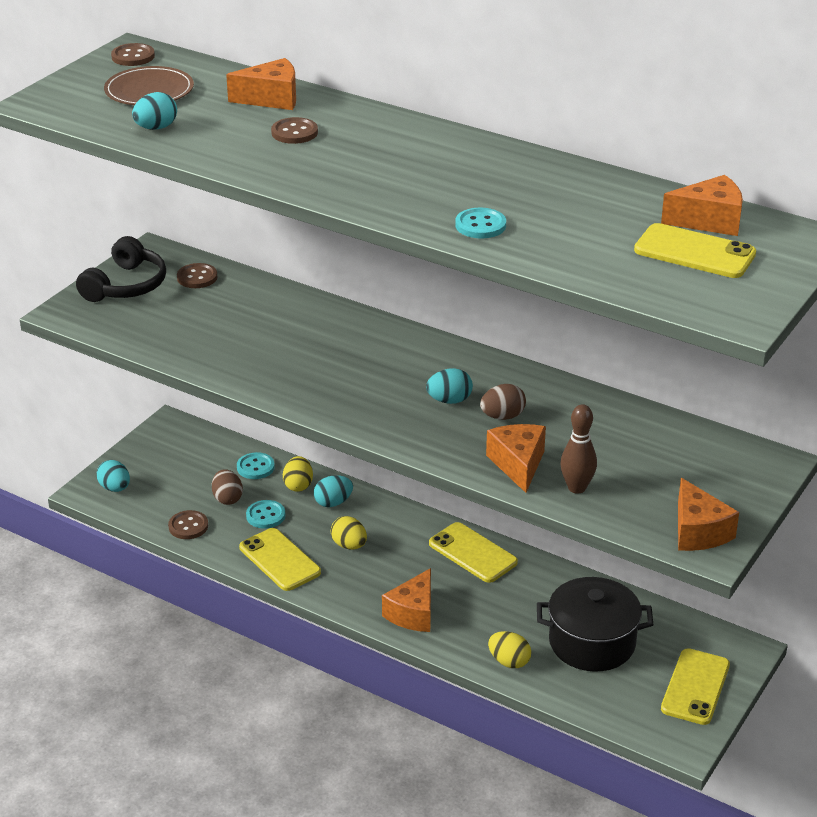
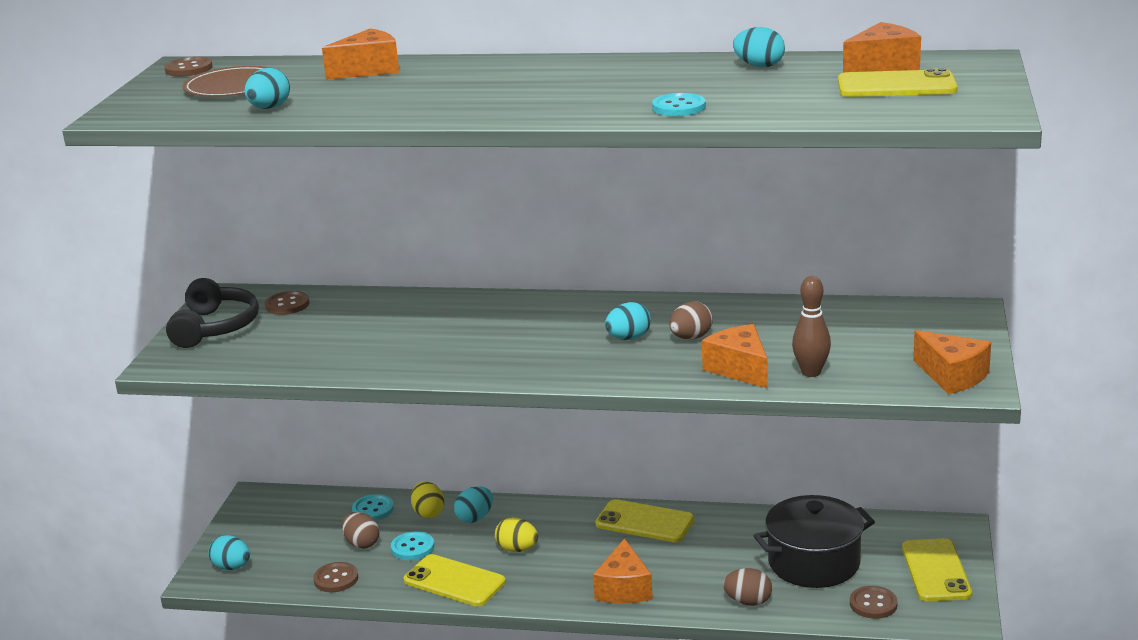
camera: 20 degrees left, 10 degrees down
brown button [271,117,318,144] -> brown button moved to [850,586,898,619]
yellow egg [488,631,531,668] -> brown egg [723,568,772,606]
none -> turquoise egg [733,27,785,68]

